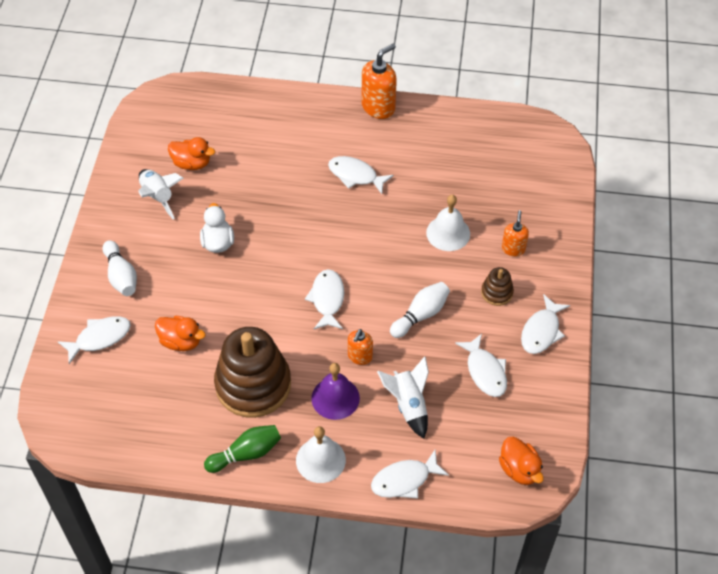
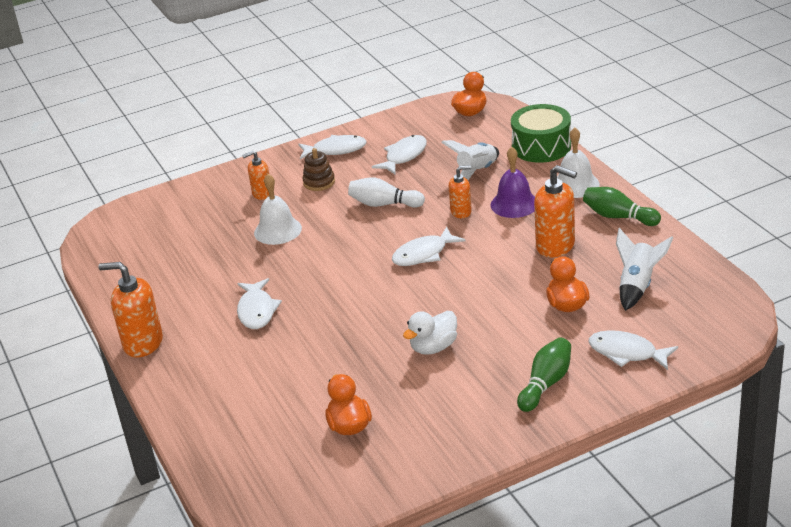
camera: 120 degrees left, 20 degrees down
white bowling pin [103,240,137,296] -> green bowling pin [517,337,571,412]
white rocket [138,169,183,219] -> white rocket moved to [616,228,673,311]
brown stacking toy [214,327,291,418] -> orange soap dispenser [534,165,577,257]
white fish [371,450,449,499] -> green drum [511,104,571,163]

